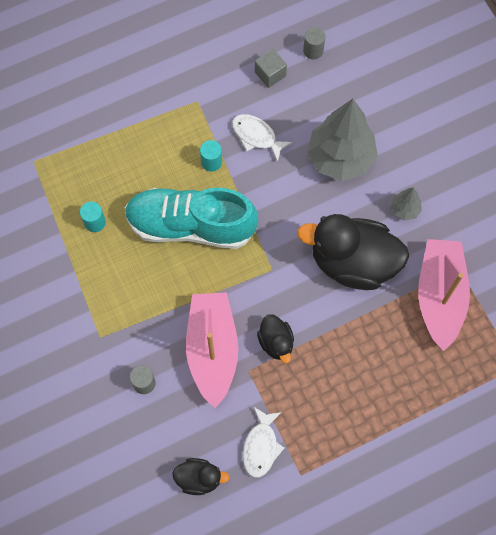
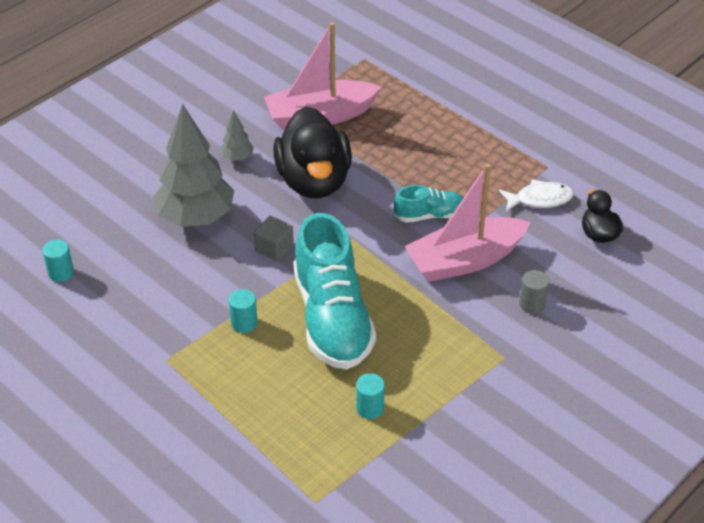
camera: 110 degrees left, 25 degrees down
white fish [232,114,293,162] -> none
grey cube [255,49,287,88] -> grey cube moved to [254,216,294,262]
black duck [257,314,294,363] -> turquoise shoe [394,185,463,223]
grey cylinder [303,27,326,60] -> turquoise cylinder [42,240,74,282]

